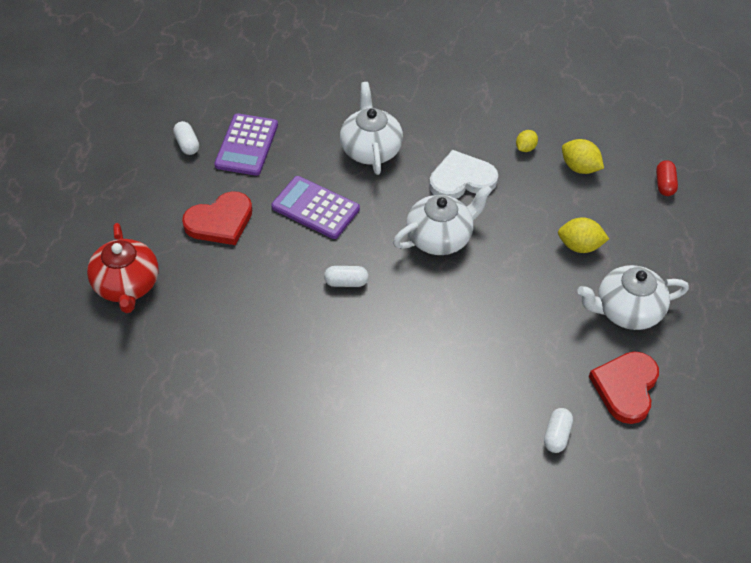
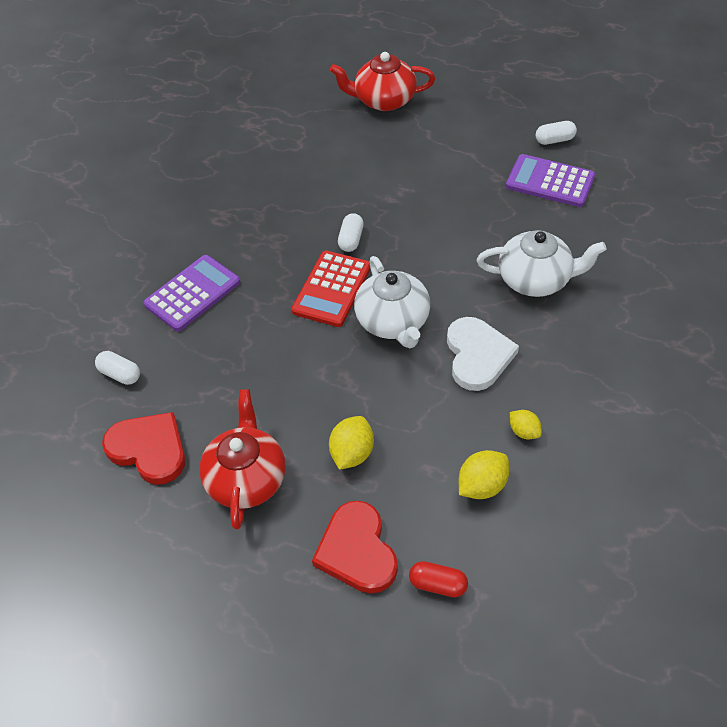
camera: 105 degrees right, 0 degrees up
red heart [182,191,252,245] -> red heart moved to [312,501,398,594]
purple calculator [271,176,360,239] -> purple calculator moved to [143,255,240,332]
white teapot [577,265,689,330] -> red teapot [199,390,286,530]
none -> red calculator [291,251,371,327]

